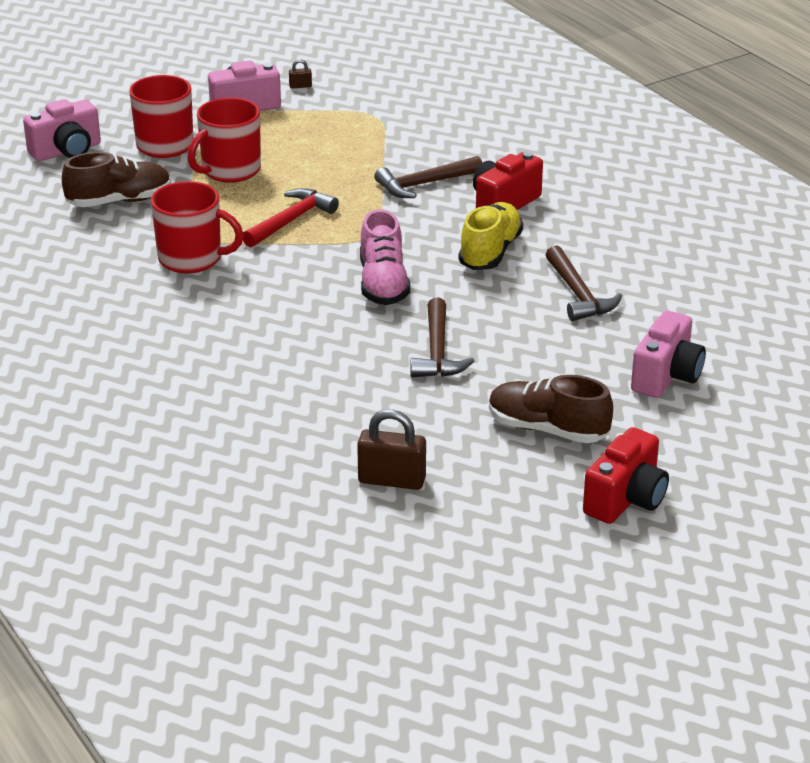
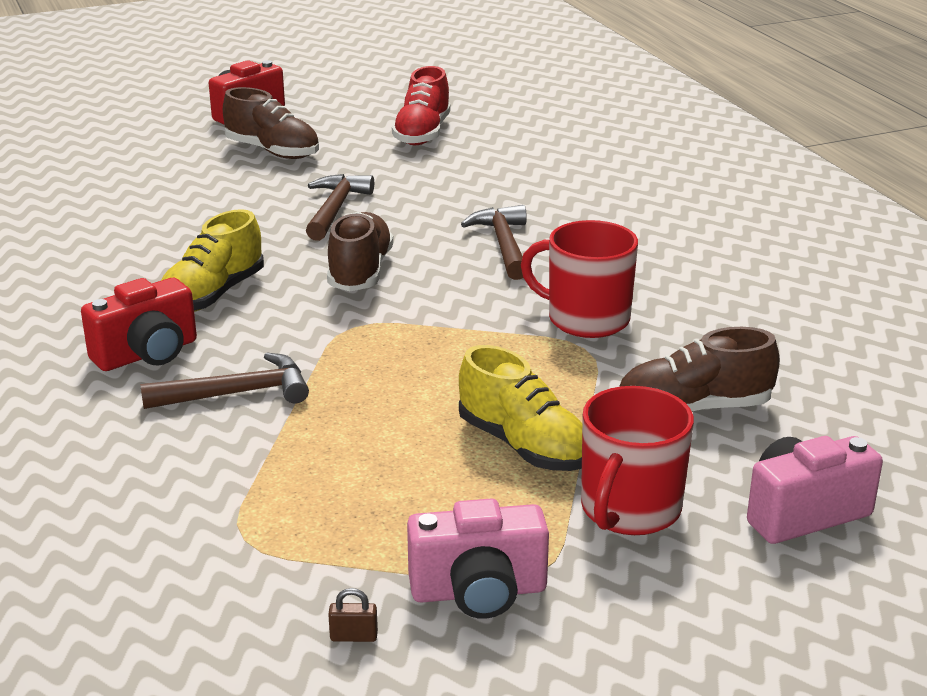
camera: 170 degrees left, 5 degrees down
red mug [187,98,261,183] -> yellow shoe [459,345,582,471]
red hammer [243,188,339,247] -> none
brown padlock [357,409,426,490] -> red shoe [392,66,451,145]
pink shoe [360,210,410,305] -> brown shoe [327,212,394,291]
brown hammer [546,245,622,321] -> brown hammer moved to [461,205,527,280]
pink camera [631,311,706,398] -> none

